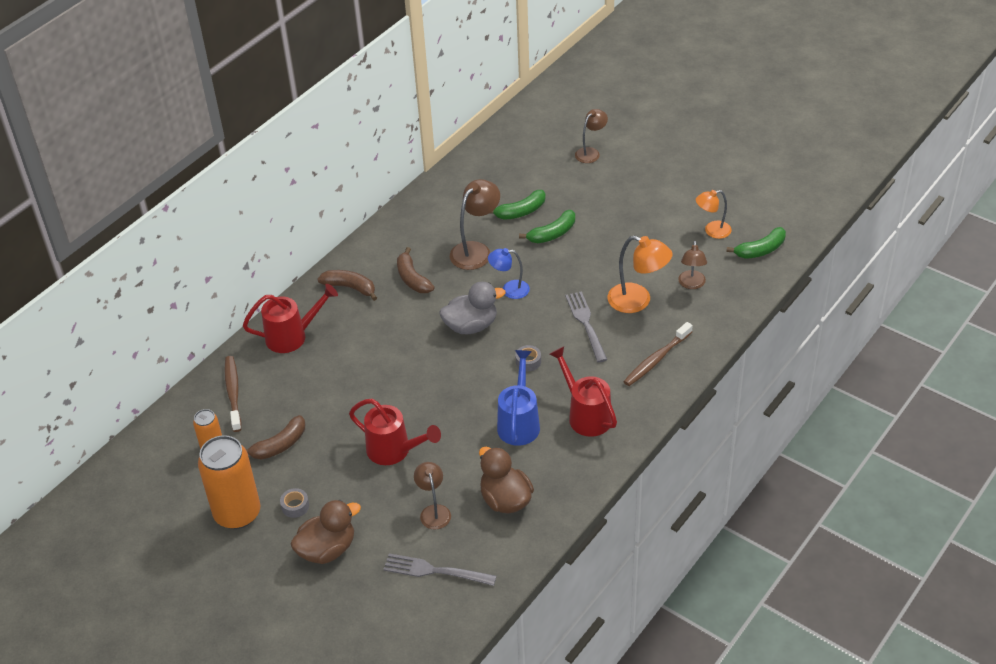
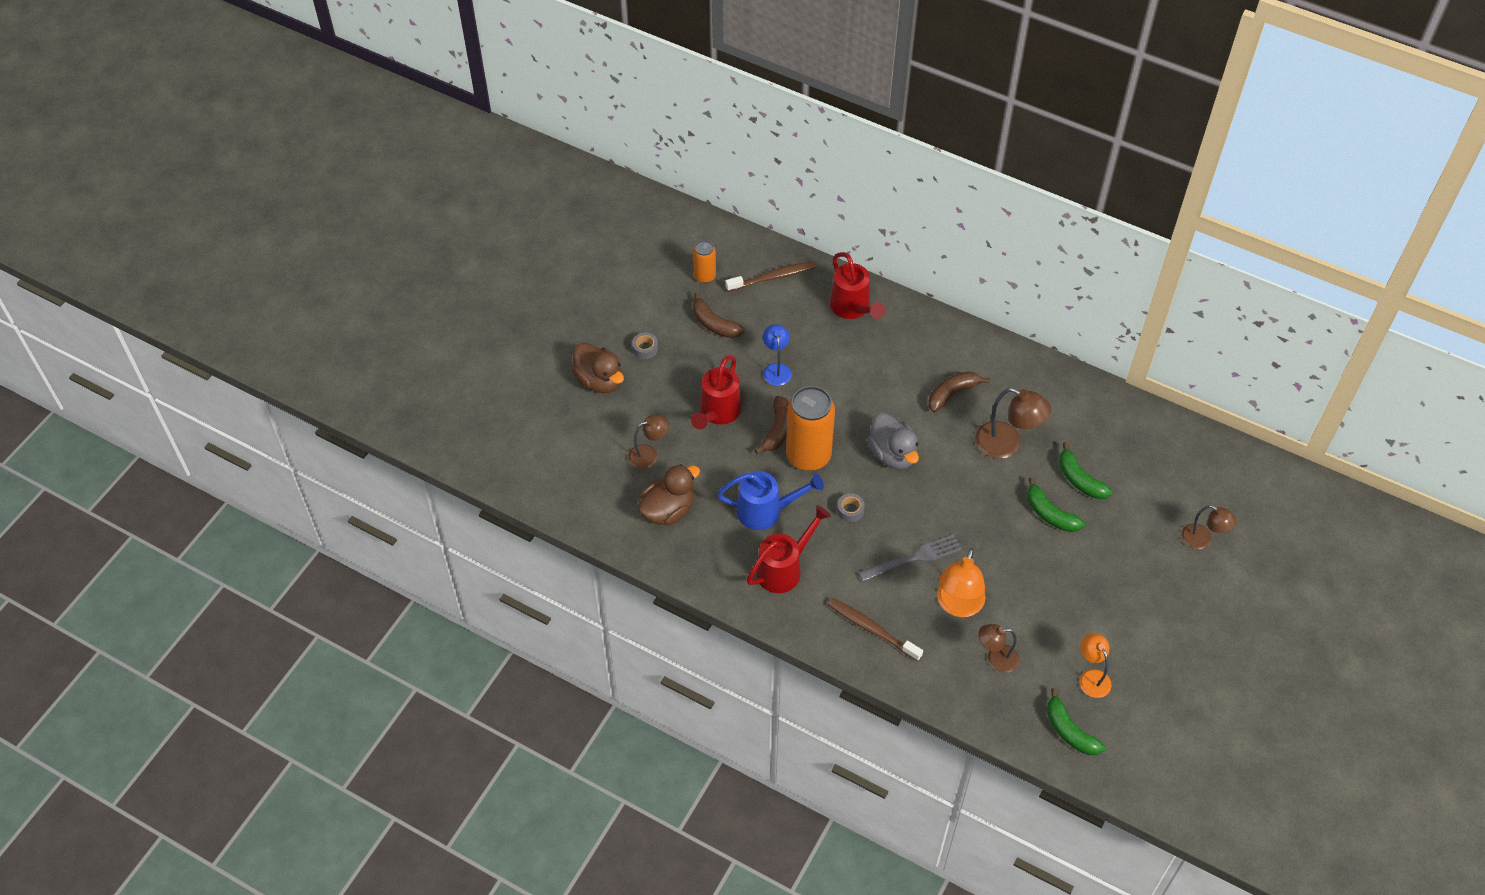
camera: 80 degrees right, 10 degrees up
orange can [198,435,260,529] -> orange can moved to [786,386,835,471]
brown banana [317,270,377,301] -> brown banana moved to [755,396,789,454]
grey fork [383,553,496,586] -> none
blue lamp [488,248,530,299] -> blue lamp moved to [763,324,792,386]

